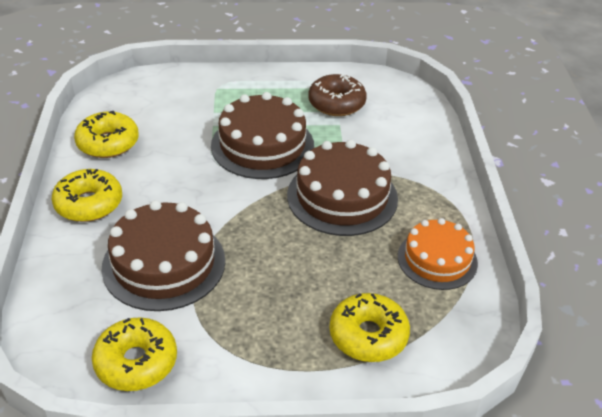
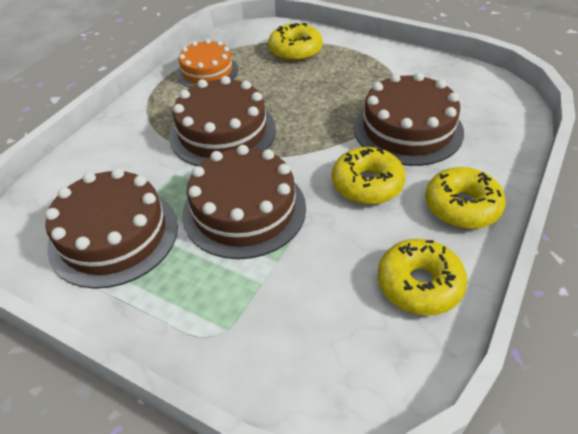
camera: 145 degrees left, 5 degrees up
yellow donut [92,317,177,391] -> yellow donut moved to [332,147,406,204]
brown donut [308,74,367,116] -> brown cake [45,168,178,289]

